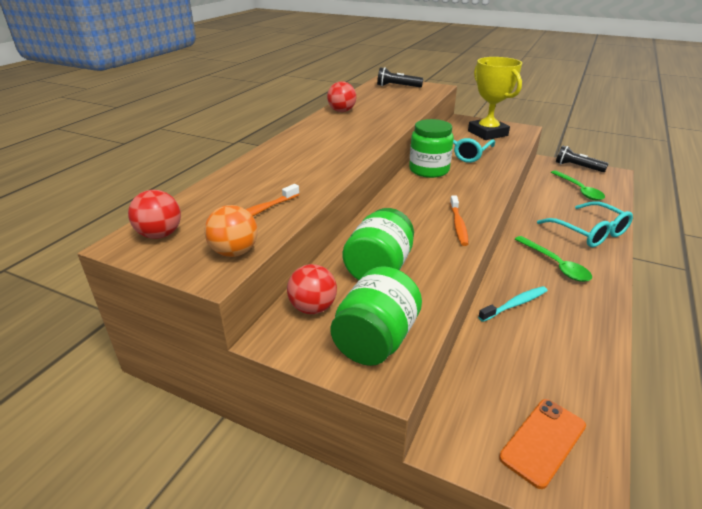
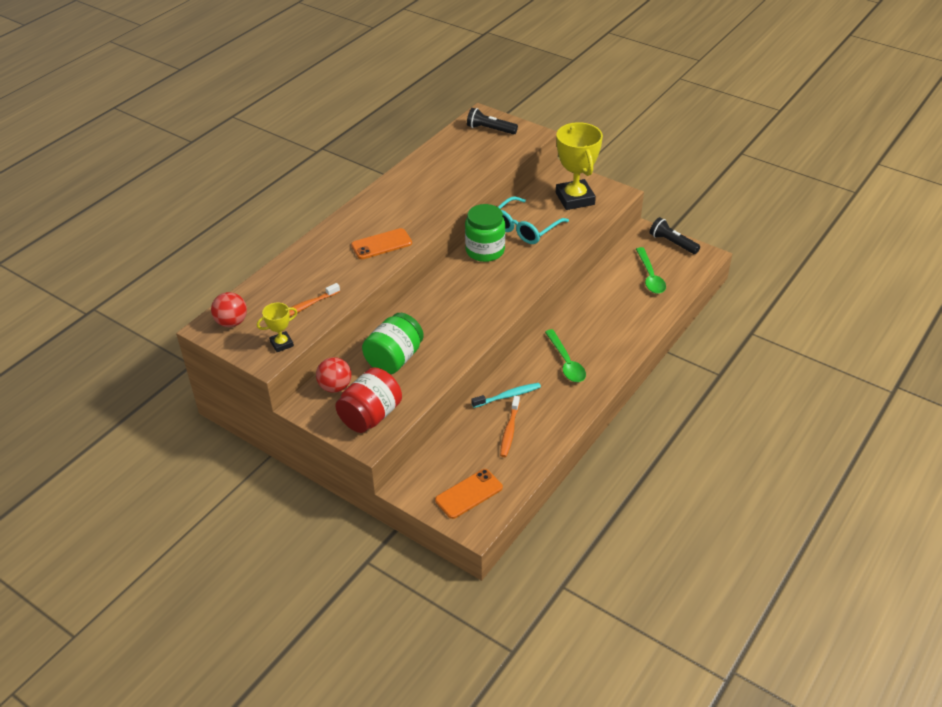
camera: 10 degrees right, 10 degrees up
orange ball [204,205,258,257] -> yellow trophy [257,303,297,352]
red ball [327,81,356,112] -> none
green jar [330,266,422,366] -> red jar [335,367,402,433]
orange toothbrush [450,195,469,246] -> orange toothbrush moved to [500,396,520,457]
turquoise glasses [537,201,633,247] -> none
none -> orange phone [351,228,412,259]

